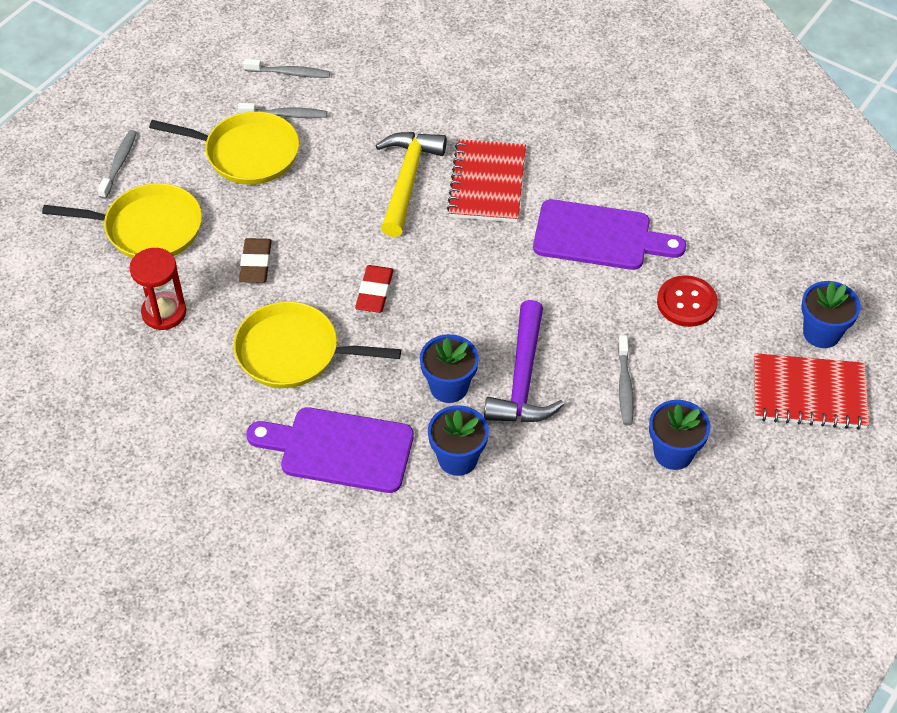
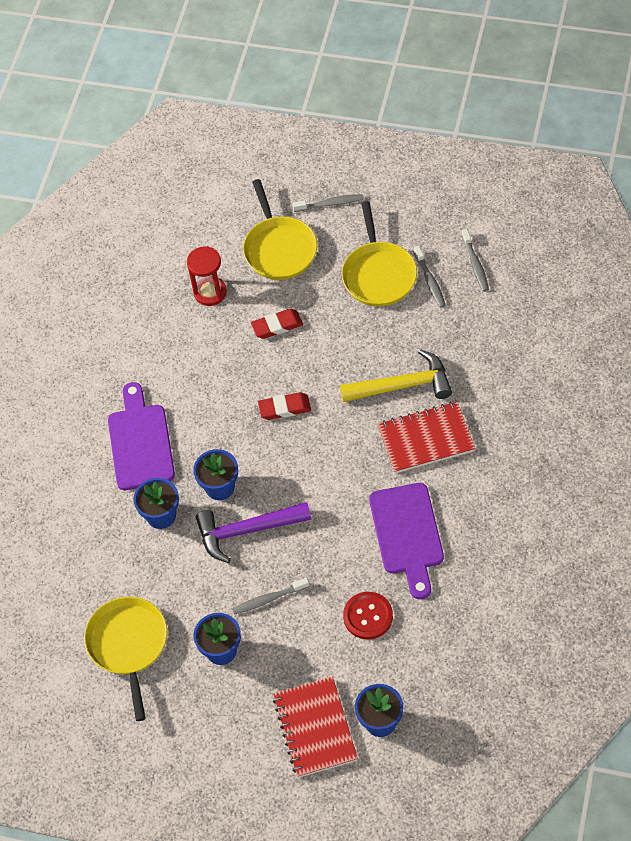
camera: 75 degrees right, 5 degrees up
yellow pan [233,301,401,388] -> yellow pan moved to [84,597,167,721]
brown eraser [239,238,272,283] -> red eraser [251,309,303,339]

